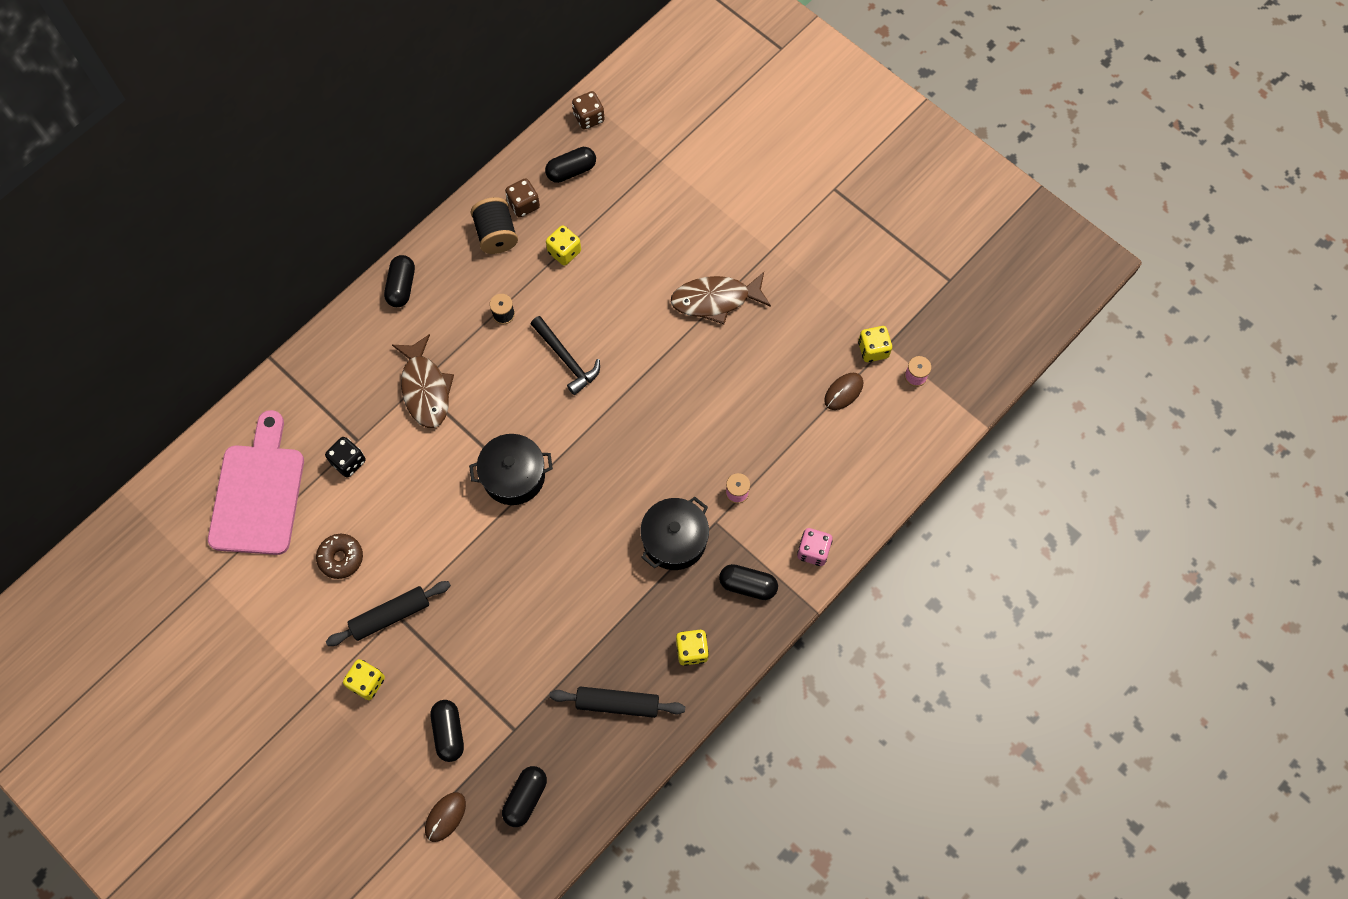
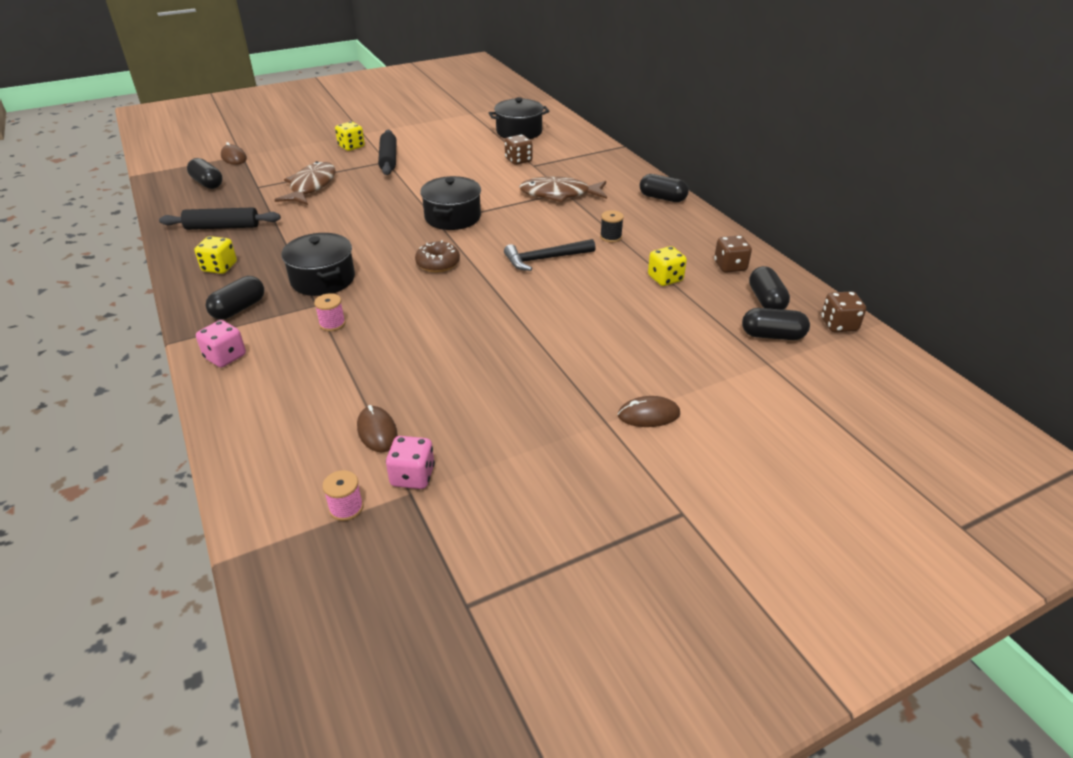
camera: 110 degrees right, 30 degrees down
pink cutting board [208,410,304,555] -> black pot [489,97,549,139]
brown donut [316,534,363,579] -> brown donut moved to [415,240,460,272]
black dice [325,437,366,478] -> brown dice [505,135,532,165]
black capsule [431,700,464,762] -> black capsule moved to [742,308,810,340]
black spool [470,197,518,254] -> none
black rolling pin [549,686,685,718] -> black rolling pin turned 60 degrees clockwise [159,207,281,230]
brown fish [671,272,771,324] -> brown fish moved to [275,161,336,205]
yellow dice [858,326,892,362] -> pink dice [386,436,435,489]
none -> brown mouse [618,396,680,427]

